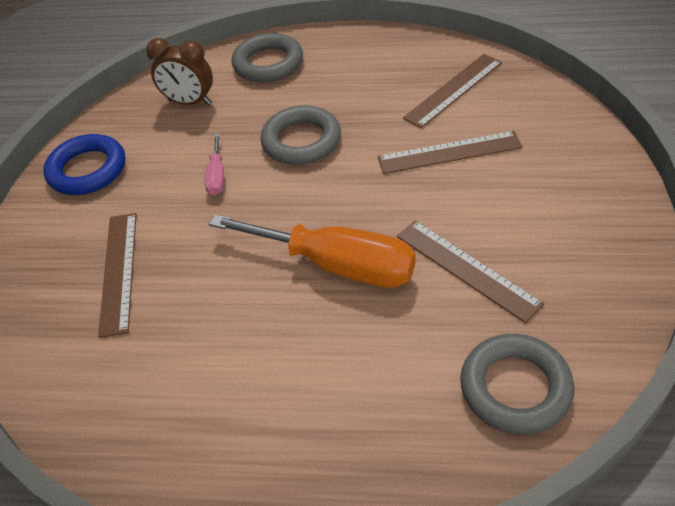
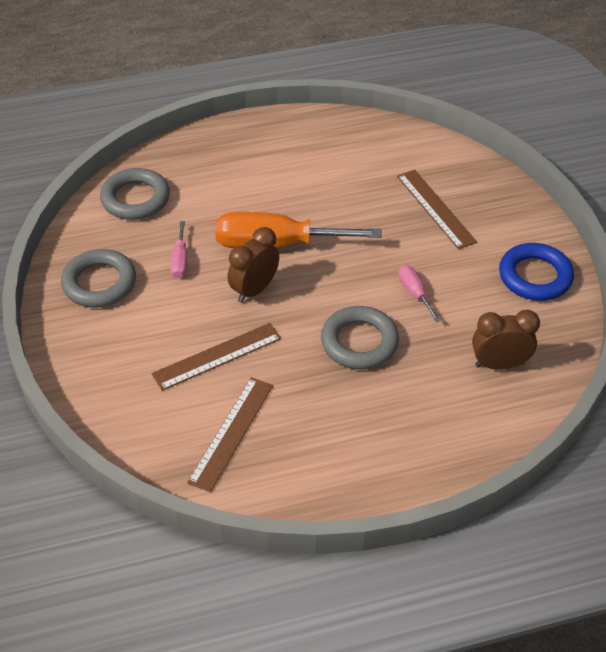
camera: 155 degrees right, 0 degrees up
grey ring [232,33,303,83] -> grey ring moved to [61,249,136,308]
brown ruler [397,220,544,323] -> pink screwdriver [170,221,187,278]
none -> brown clock [228,227,279,303]

